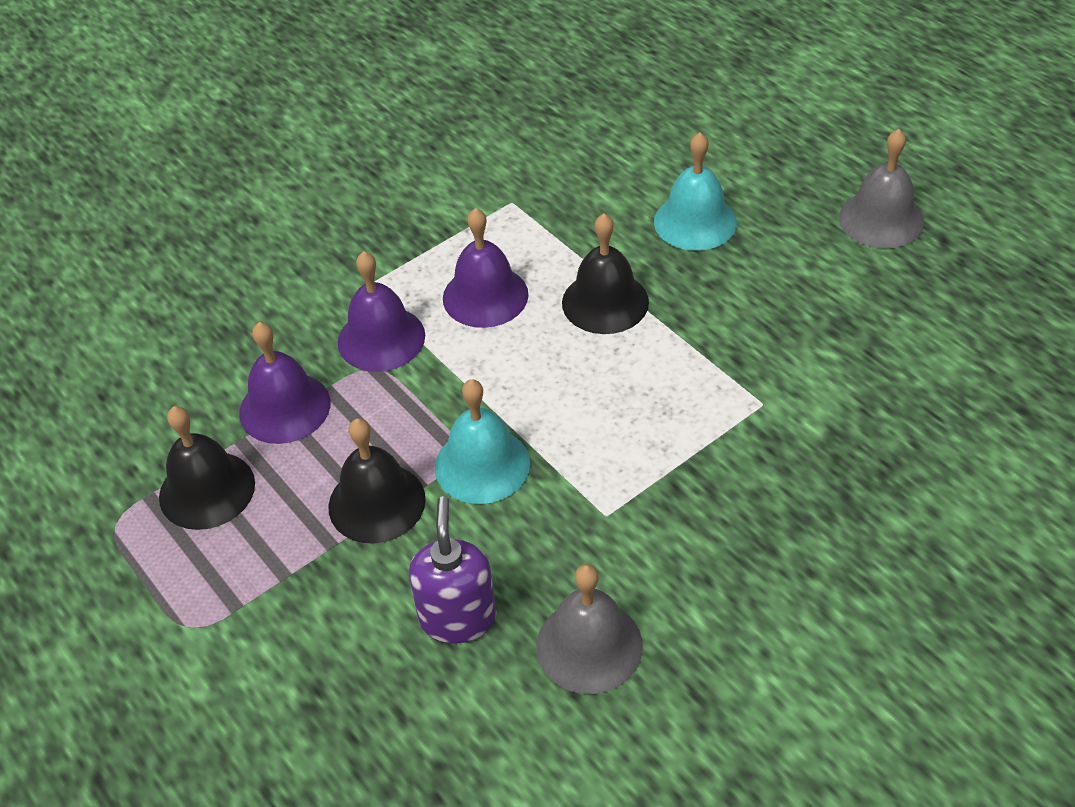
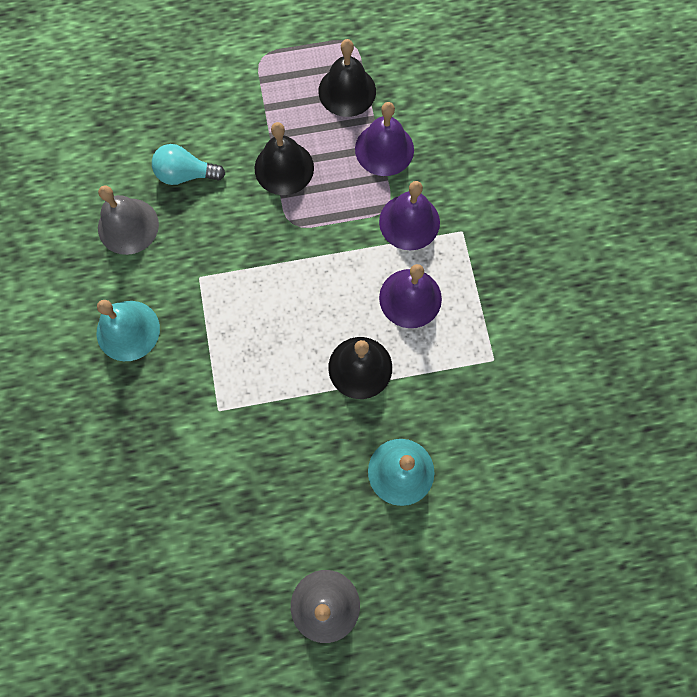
camera: 115 degrees right, 25 degrees up
purple soap dispenser [409,496,496,643] -> turquoise light bulb [152,144,225,185]
turquoise bell [435,379,530,504] -> turquoise bell moved to [97,300,160,361]

